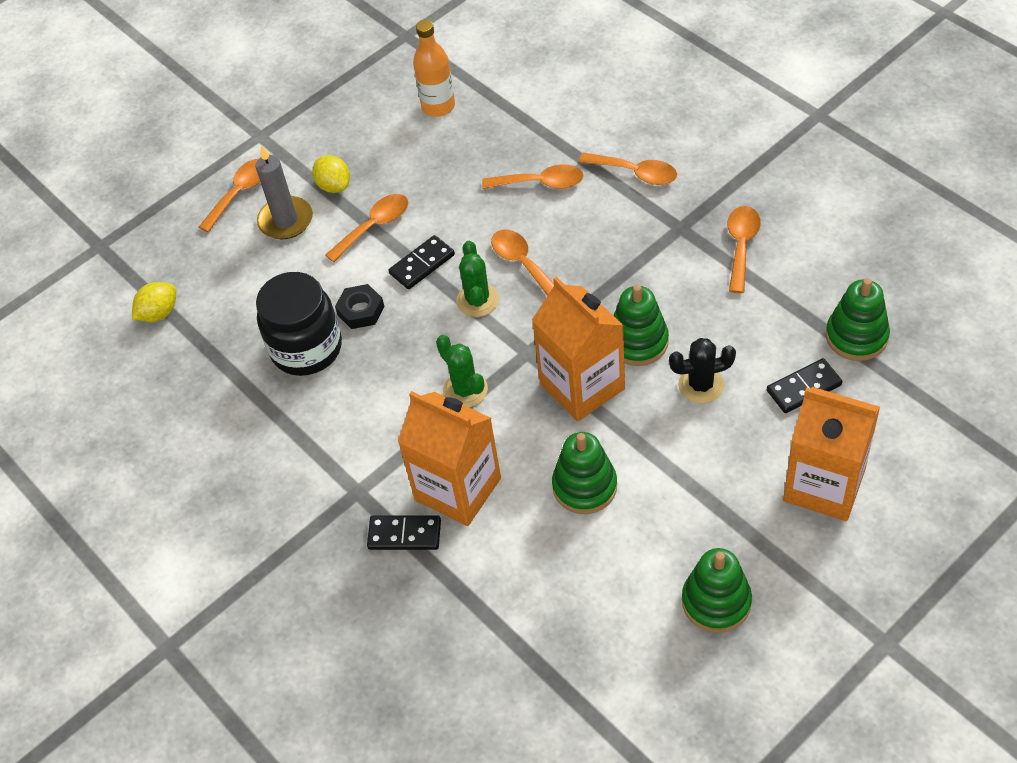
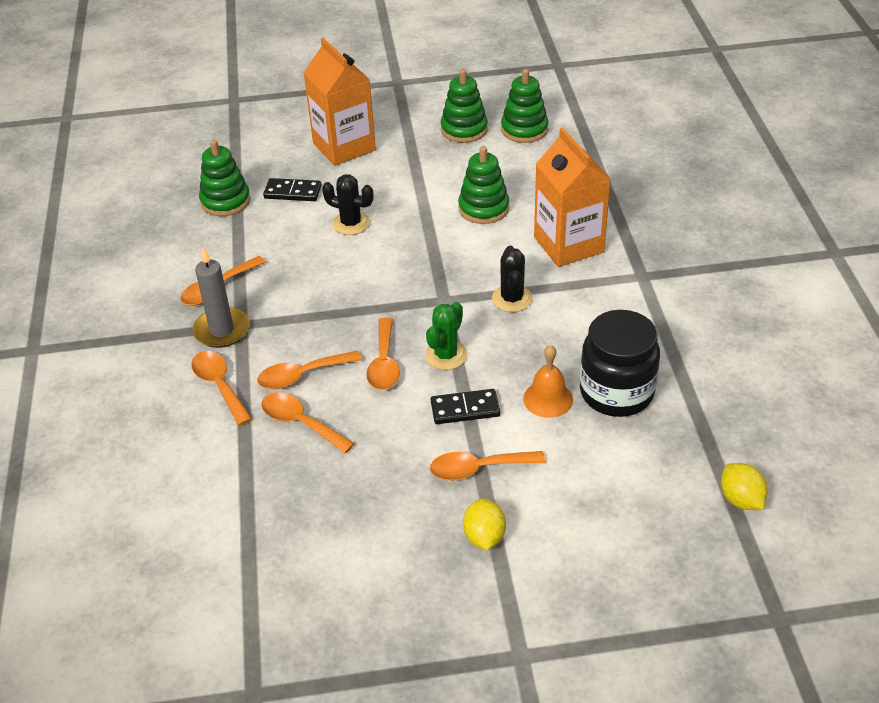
camera: 150 degrees left, 10 degrees down
yellow lemon [132,282,176,322] -> yellow lemon turned 75 degrees clockwise [721,463,768,510]
orange spoon [199,159,260,233] -> orange spoon moved to [257,350,362,389]
grey candle [255,145,313,239] -> grey candle moved to [192,247,250,348]
black nut [335,284,384,329] -> orange bell [523,345,573,418]
black domino [367,515,441,550] -> none
orange bottle [413,20,455,117] -> none
green cactus [436,335,488,408] -> black cactus [492,246,533,312]
orange carton [532,277,625,421] -> none
green stacking toy [614,285,669,366] -> green stacking toy moved to [501,69,548,143]

